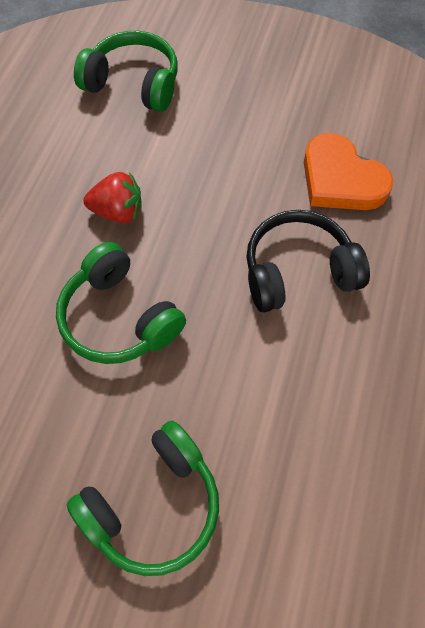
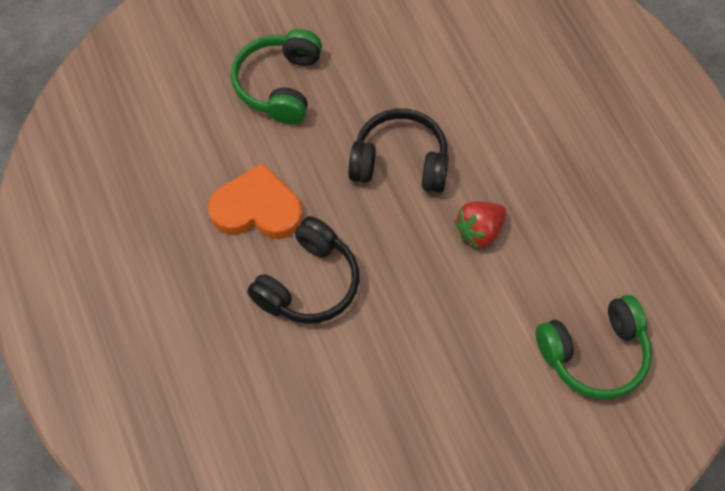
camera: 140 degrees right, 0 degrees up
green headphones [56,242,186,364] -> black headphones [348,109,449,193]
orange heart [304,133,393,210] -> orange heart moved to [208,163,303,239]

